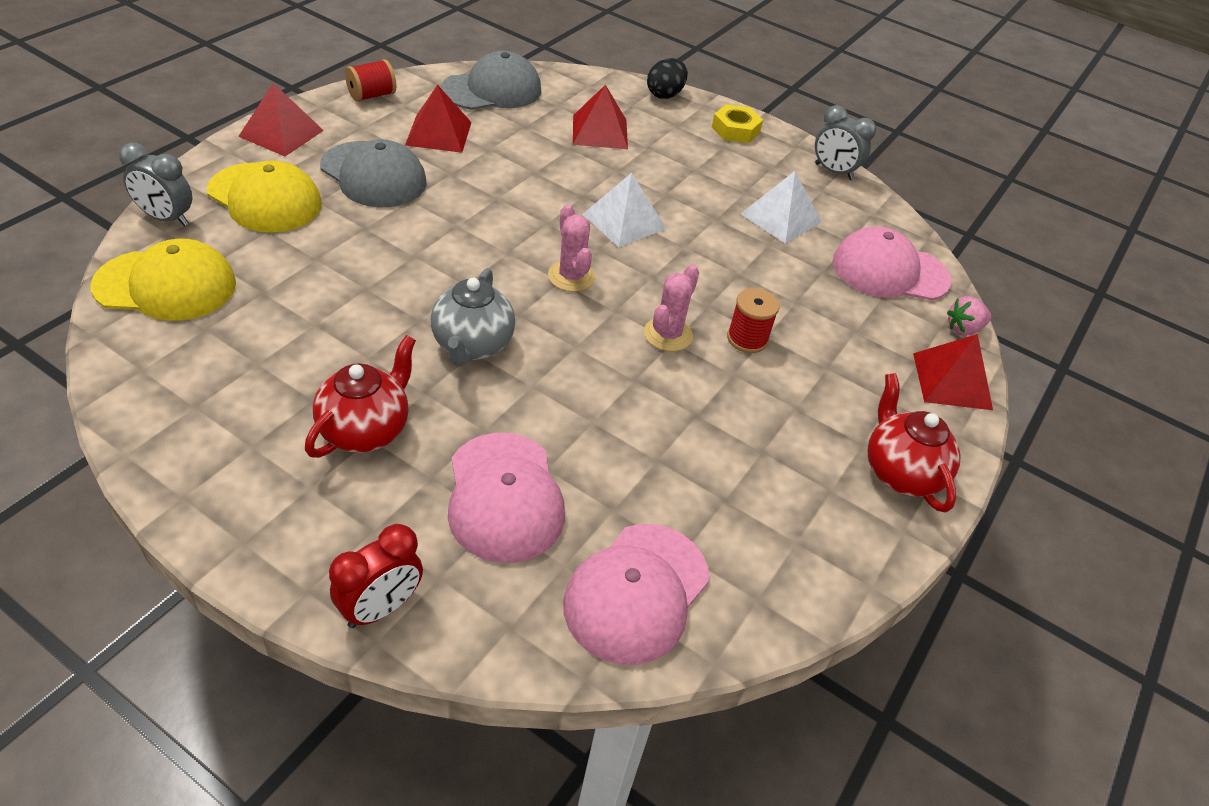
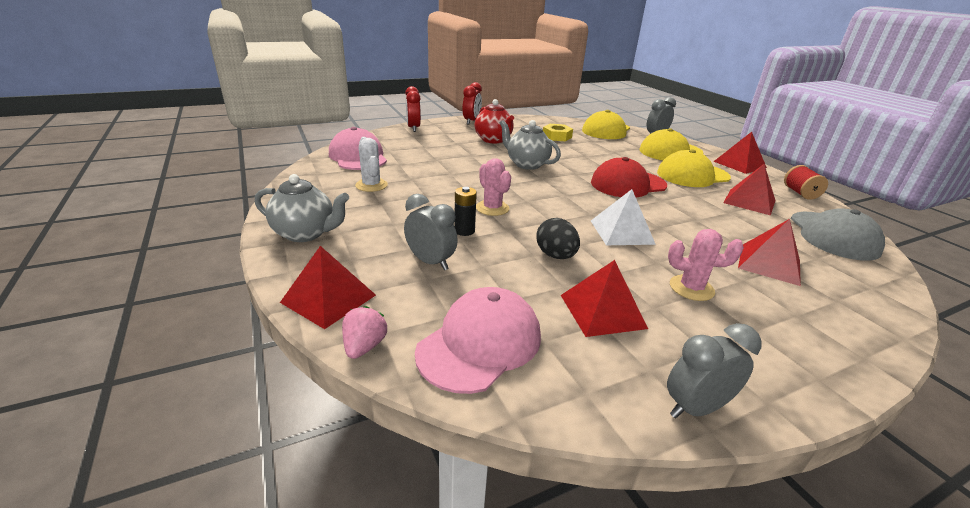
camera: 125 degrees right, 15 degrees down
grey cap [320,139,427,207] -> yellow cap [657,149,731,187]
pink cap [448,433,565,563] -> none
pink cactus [548,205,595,292] -> pink cactus moved to [668,229,744,301]
black egg [647,58,688,99] -> black egg moved to [536,218,580,259]
yellow nut [712,104,763,143] -> yellow nut moved to [543,124,573,141]
red spool [727,288,780,353] -> black battery [454,187,477,236]
white pyramid [741,171,822,244] -> red pyramid [561,260,648,337]
red teapot [867,373,961,512] -> grey teapot [255,174,349,242]
none -> white cactus [355,137,388,192]
none -> grey clock [404,194,458,270]
none -> red clock [462,82,482,125]
none -> red cap [591,157,667,198]

